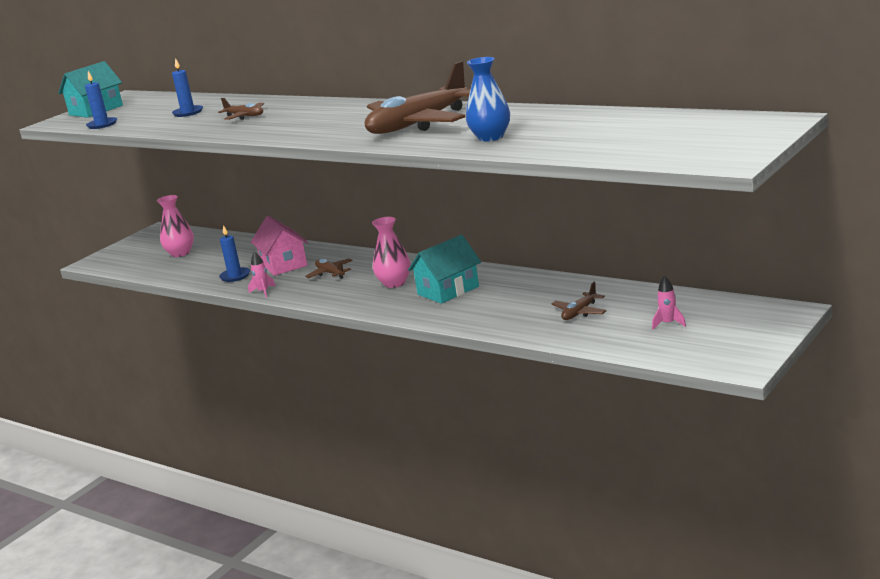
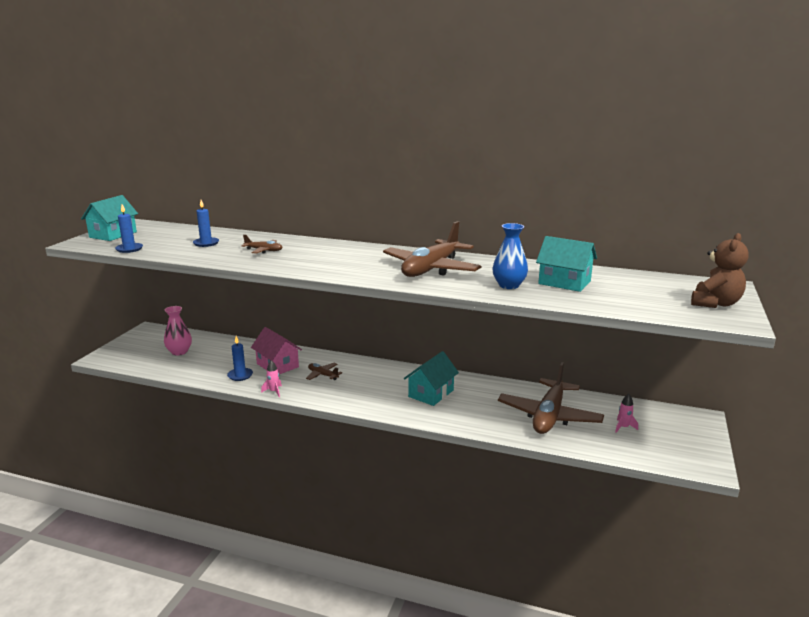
camera: 20 degrees left, 0 degrees up
pink vase [372,217,411,288] -> none
brown plane [552,282,607,320] -> brown plane [498,362,604,434], size x2.26
none -> turquoise house [536,236,597,292]
none -> brown teddy bear [691,233,749,308]

